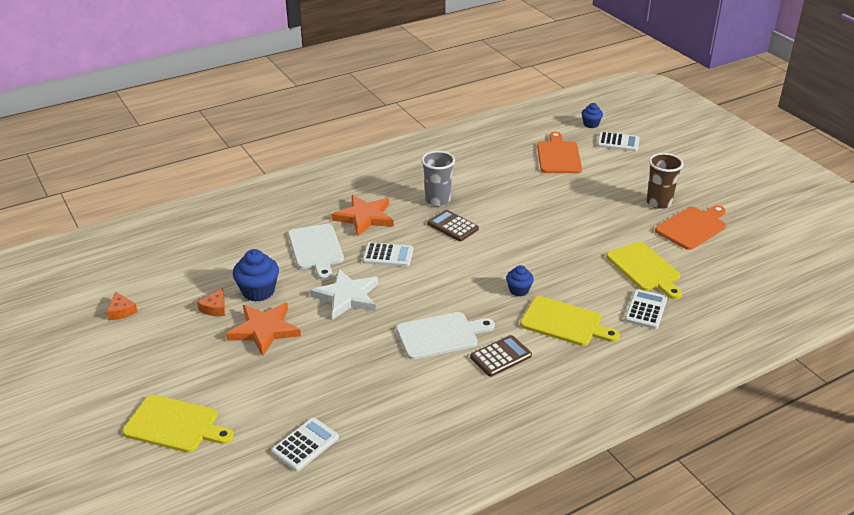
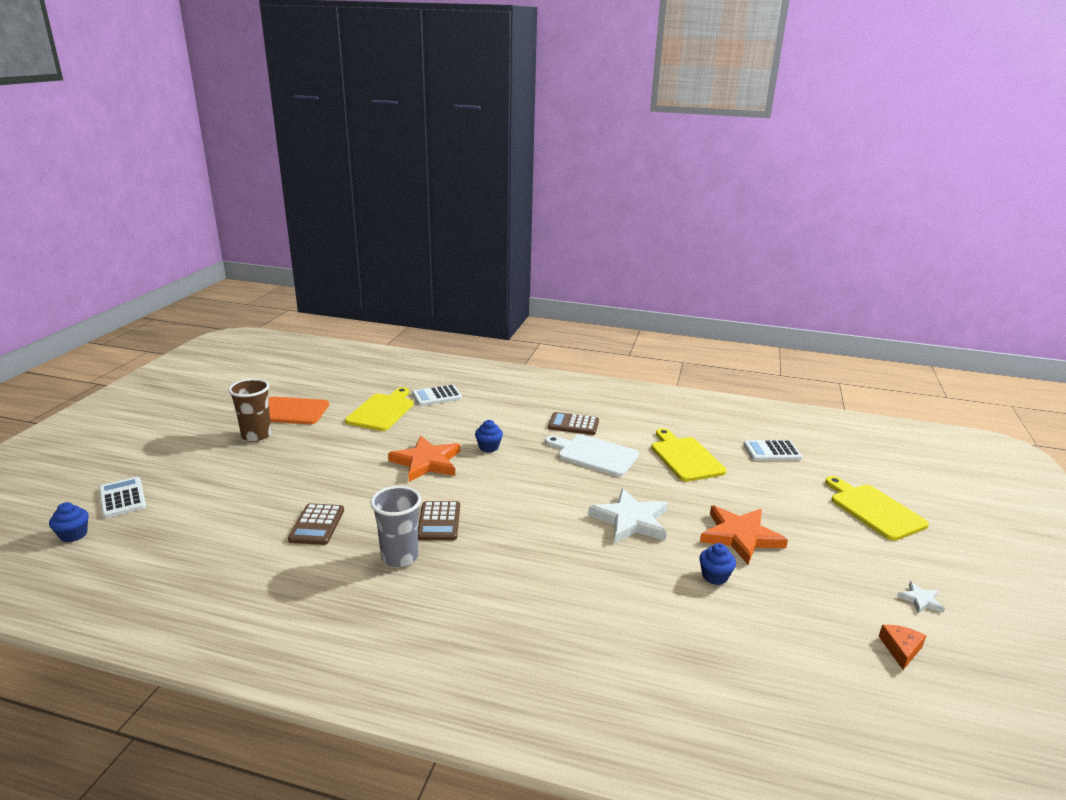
camera: 135 degrees left, 10 degrees down
orange cheese [197,288,225,316] -> none
blue cupcake [233,249,279,302] -> blue cupcake [699,543,736,585], size x0.60
white cutting board [288,224,344,280] -> none
orange star [332,195,394,237] -> orange star moved to [388,436,460,482]
white calculator [363,242,413,267] -> none
yellow cutting board [520,296,620,346] -> yellow cutting board moved to [651,428,727,482]
orange cutting board [537,132,582,173] -> none
none -> brown calculator [288,503,344,545]
none -> white star [897,581,945,613]

